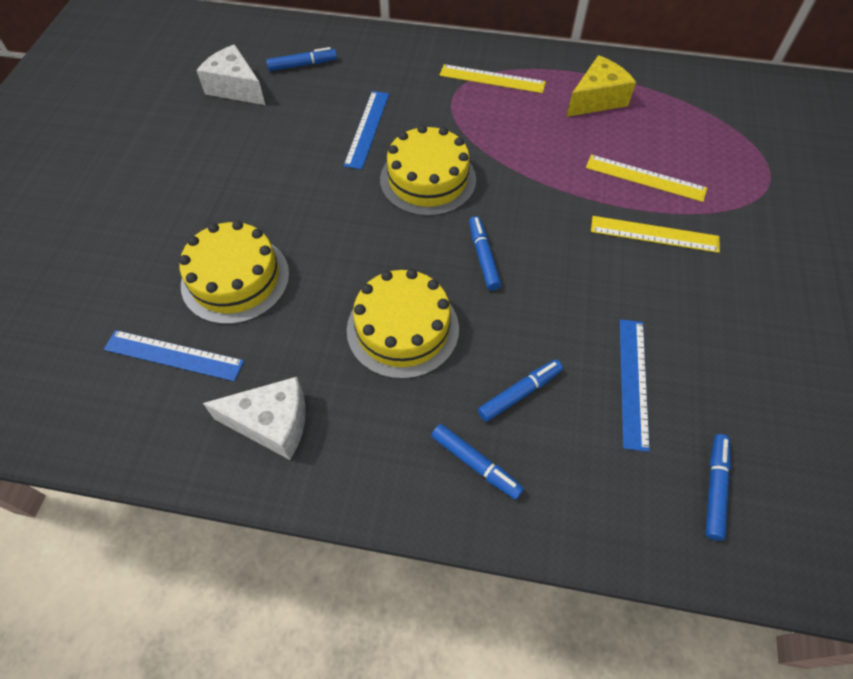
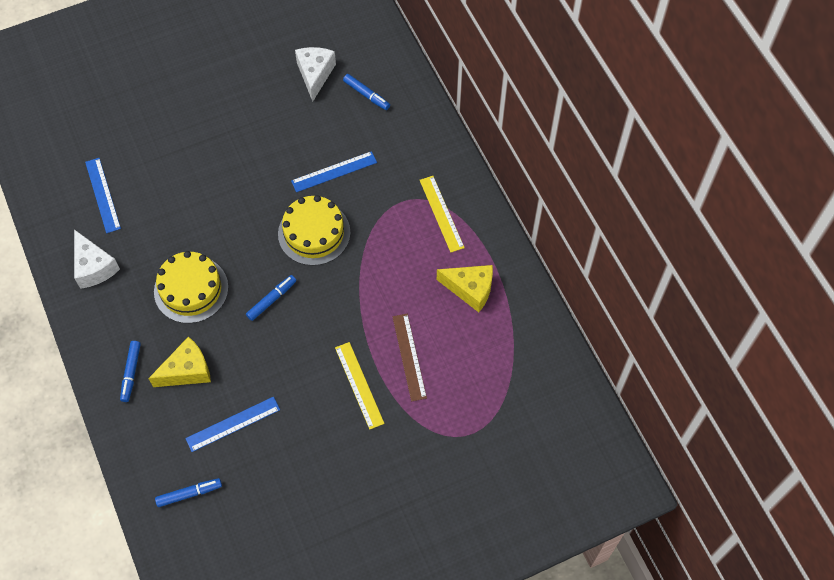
camera: 55 degrees right, 5 degrees up
yellow cake [179,220,289,324] -> none
blue marker [478,360,563,422] -> yellow cheese [148,336,211,387]
yellow ruler [586,155,707,202] -> brown ruler [392,314,427,402]

